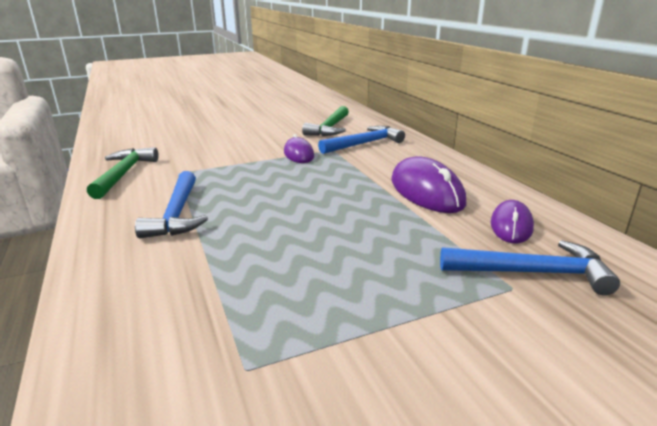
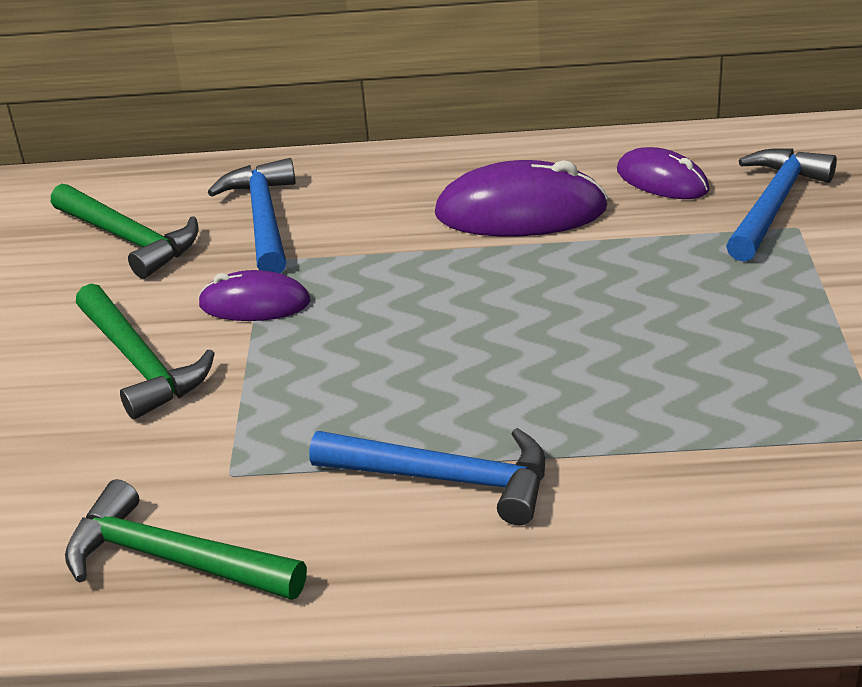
camera: 65 degrees left, 10 degrees up
none -> green hammer [76,284,215,420]

